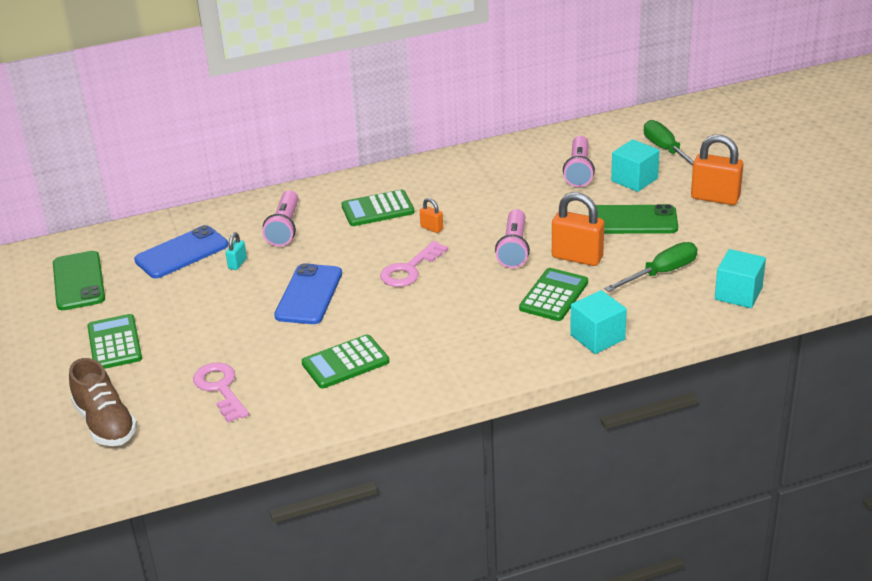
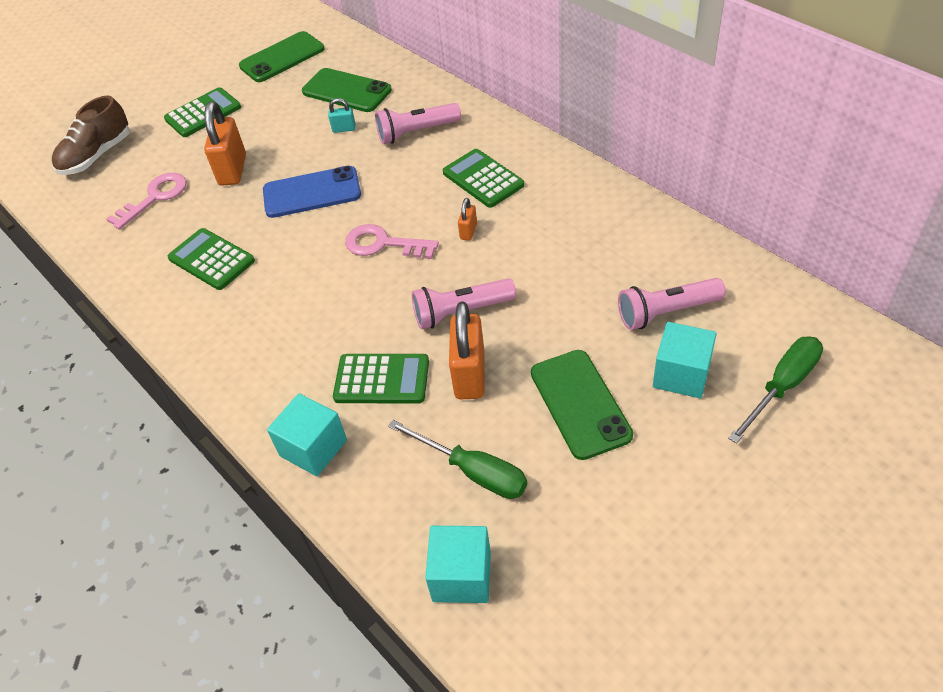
camera: 70 degrees right, 15 degrees up
blue phone [134,225,228,278] -> green phone [302,68,392,112]
orange padlock [691,135,743,205] -> orange padlock moved to [204,101,246,186]

